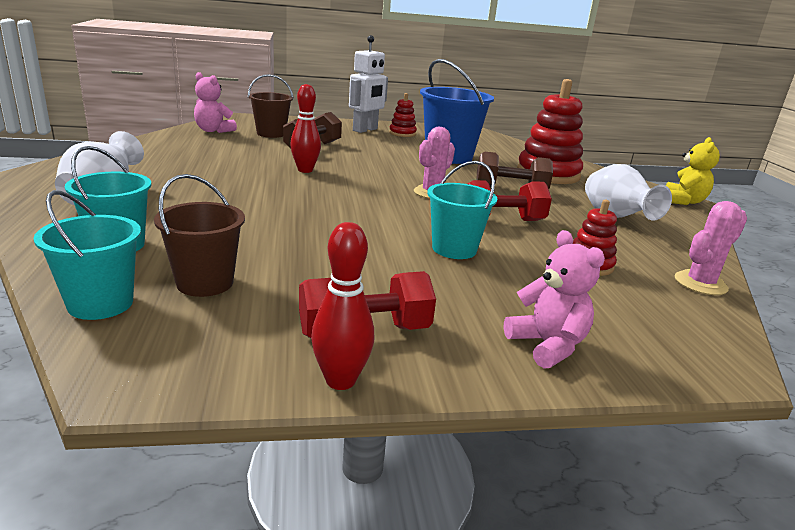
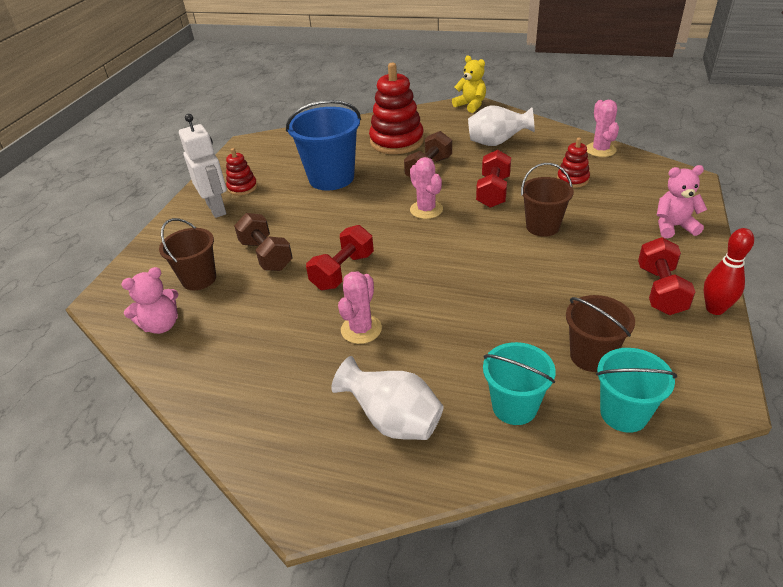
camera: 60 degrees left, 15 degrees up
red bowling pin [290,84,321,173] -> red dumbbell [306,225,374,290]
turquoise bucket [427,161,497,259] -> brown bucket [521,163,574,237]
none -> pink cactus [338,271,382,344]

